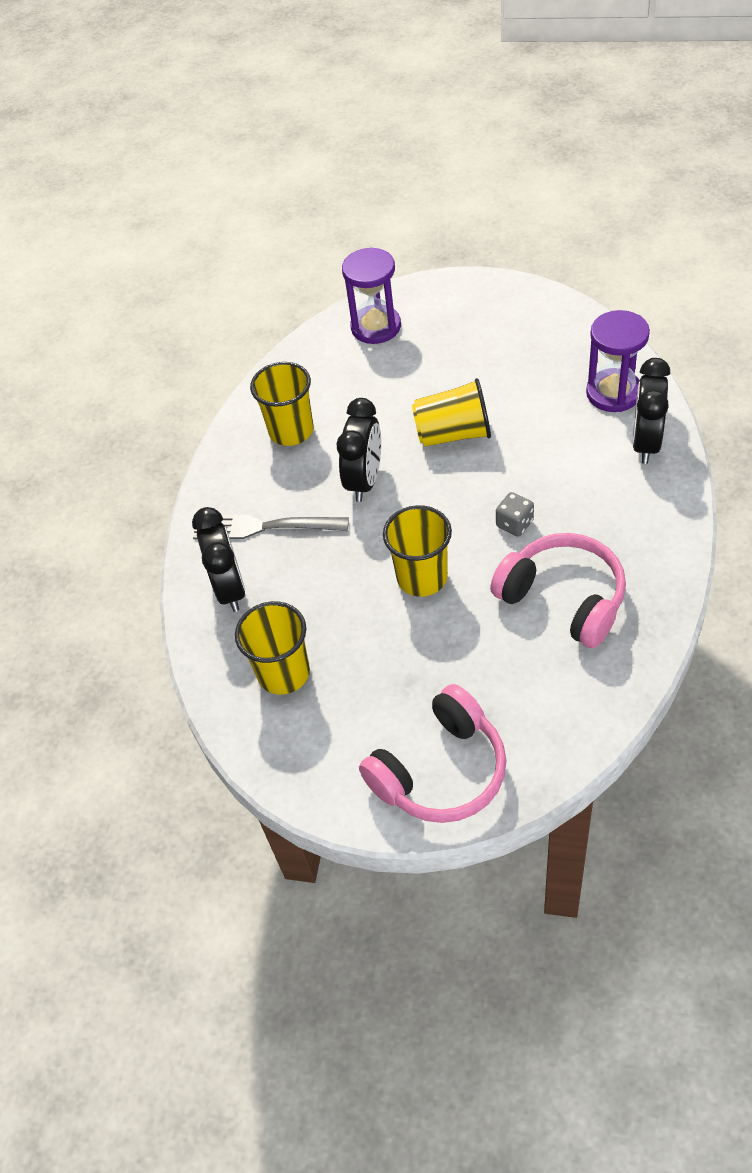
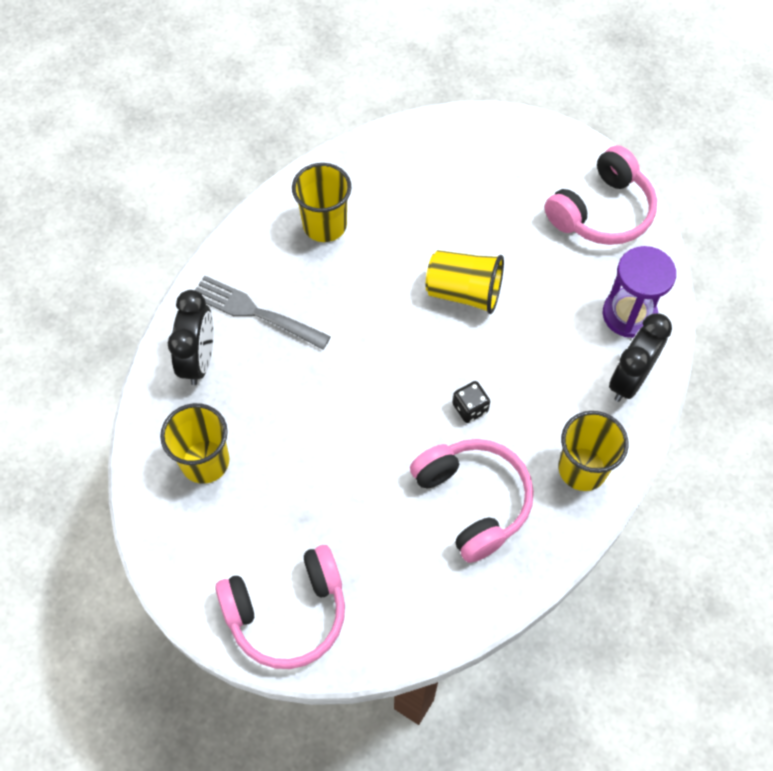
camera: 15 degrees right, 10 degrees up
black clock [336,398,381,502] -> none
purple hourglass [342,247,401,344] -> none
yellow cup [383,505,452,597] -> yellow cup moved to [559,411,629,491]
grey dice [496,492,534,537] -> black dice [452,381,490,423]
none -> pink headphones [545,145,657,245]

